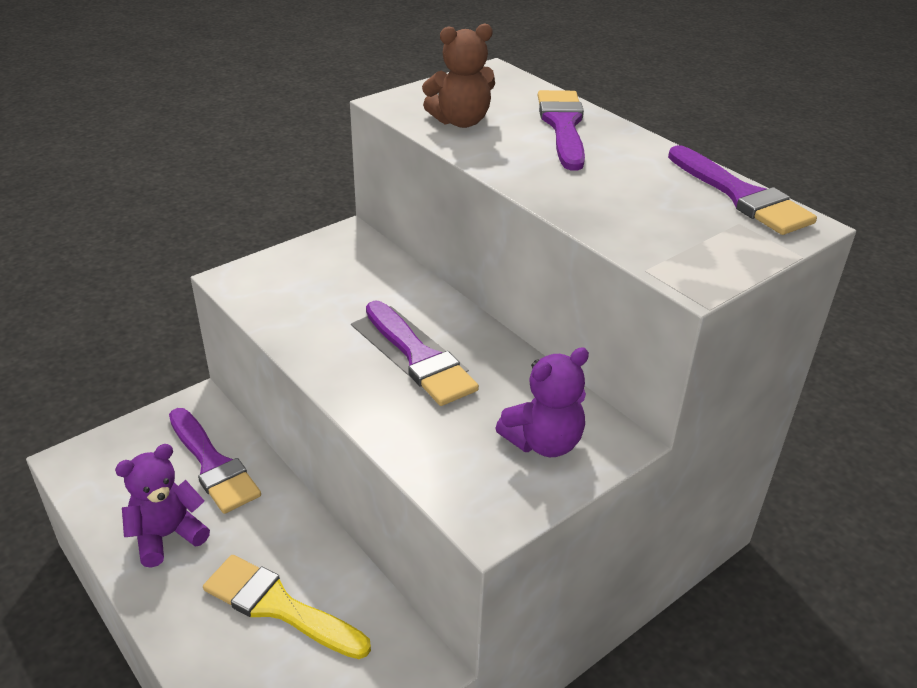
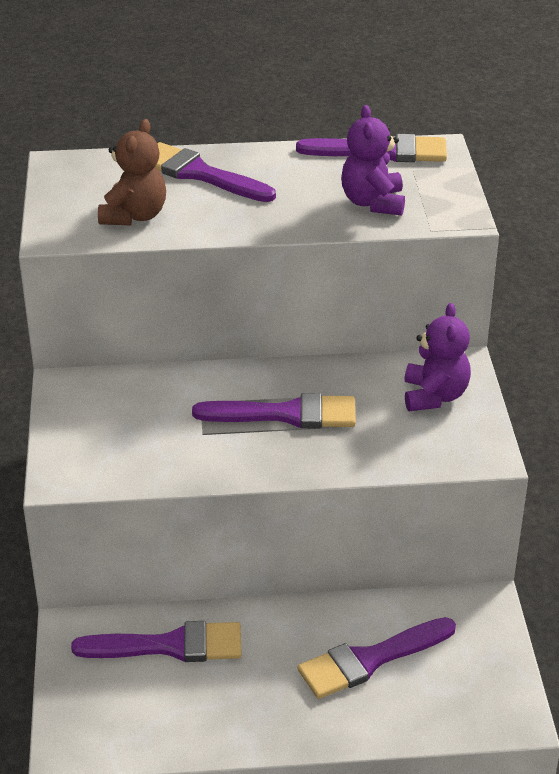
camera: 55 degrees left, 0 degrees up
purple teddy bear [115,444,210,568] -> purple teddy bear moved to [341,105,405,216]
yellow brush [203,555,371,659] -> purple brush [298,617,456,699]

